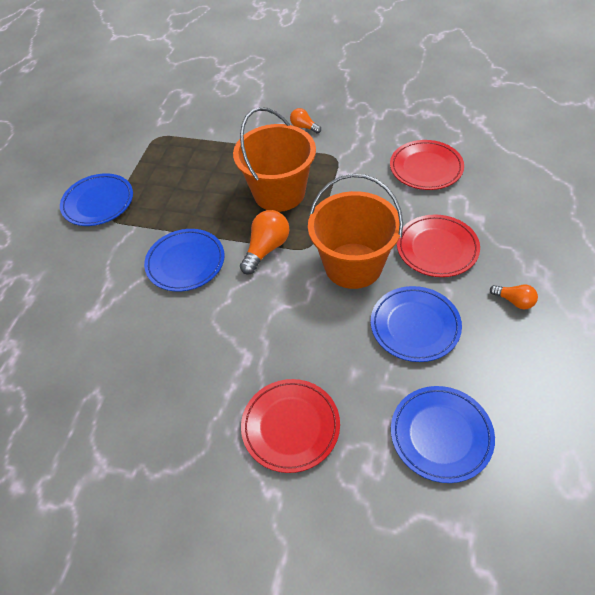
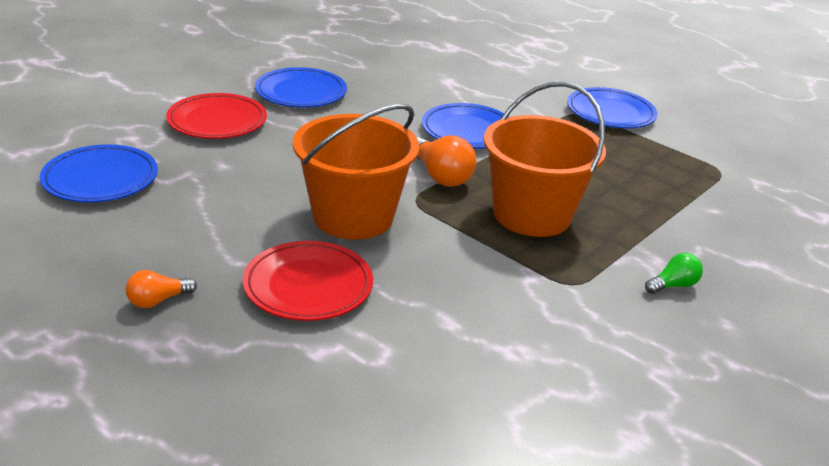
camera: 110 degrees right, 20 degrees down
orange light bulb [290,108,321,134] -> green light bulb [645,253,703,294]
blue plate [371,286,462,362] -> blue plate moved to [255,67,347,107]
red plate [390,140,464,190] -> none

